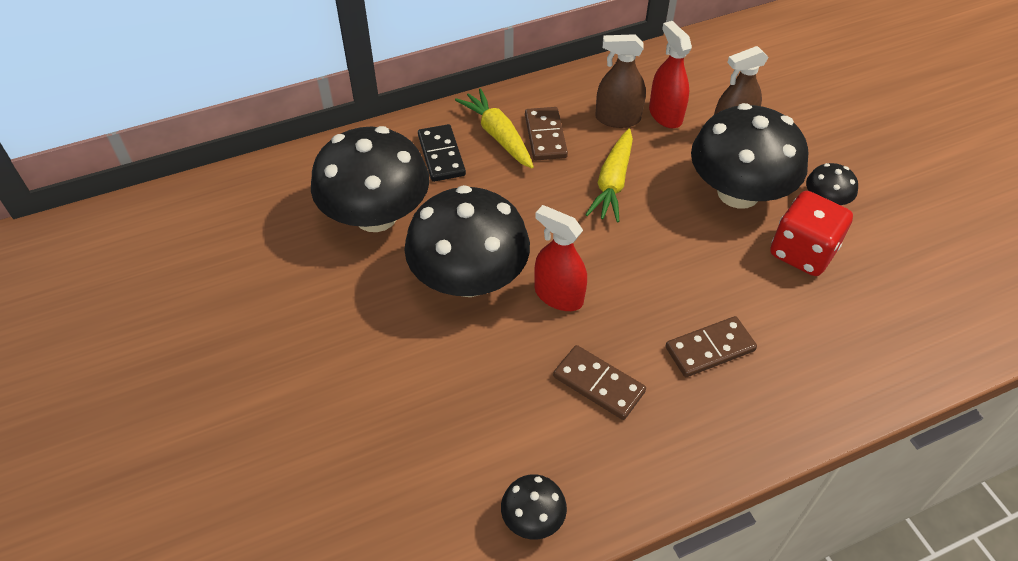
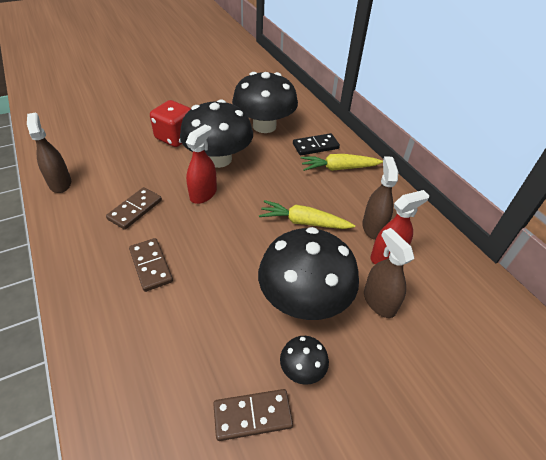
camera: 85 degrees right, 5 degrees down
yellow carrot [455,88,534,168] -> yellow carrot turned 150 degrees counterclockwise [301,154,383,171]
black mushroom [501,474,567,540] -> brown spray bottle [27,112,71,193]
brown domino [525,107,568,160] -> brown domino moved to [213,389,293,441]
red dice [770,191,853,276] -> red dice moved to [150,100,191,147]

